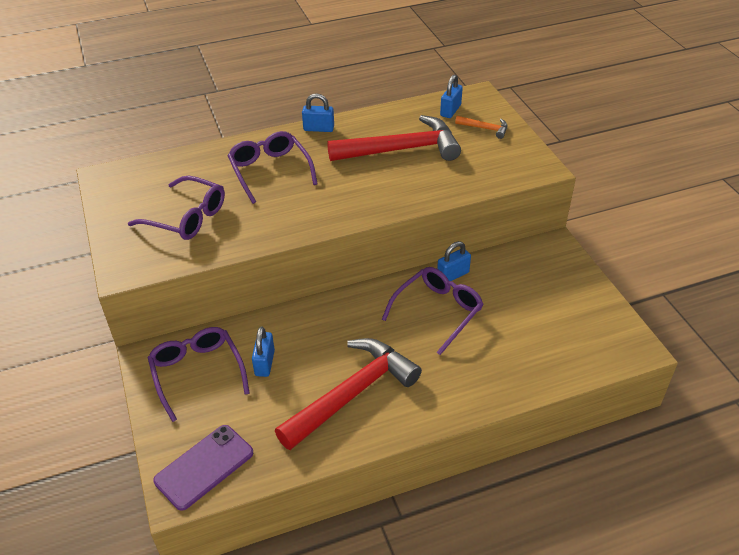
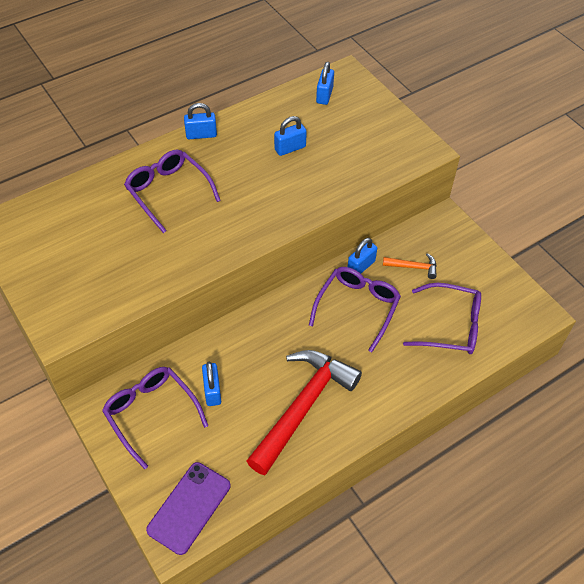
camera: 15 degrees left, 10 degrees up
purple glasses [128,176,225,240] -> purple glasses moved to [403,283,481,354]
red hammer [327,115,461,161] -> blue padlock [274,116,307,156]
orange hammer [455,116,508,139] -> orange hammer moved to [383,253,437,279]

